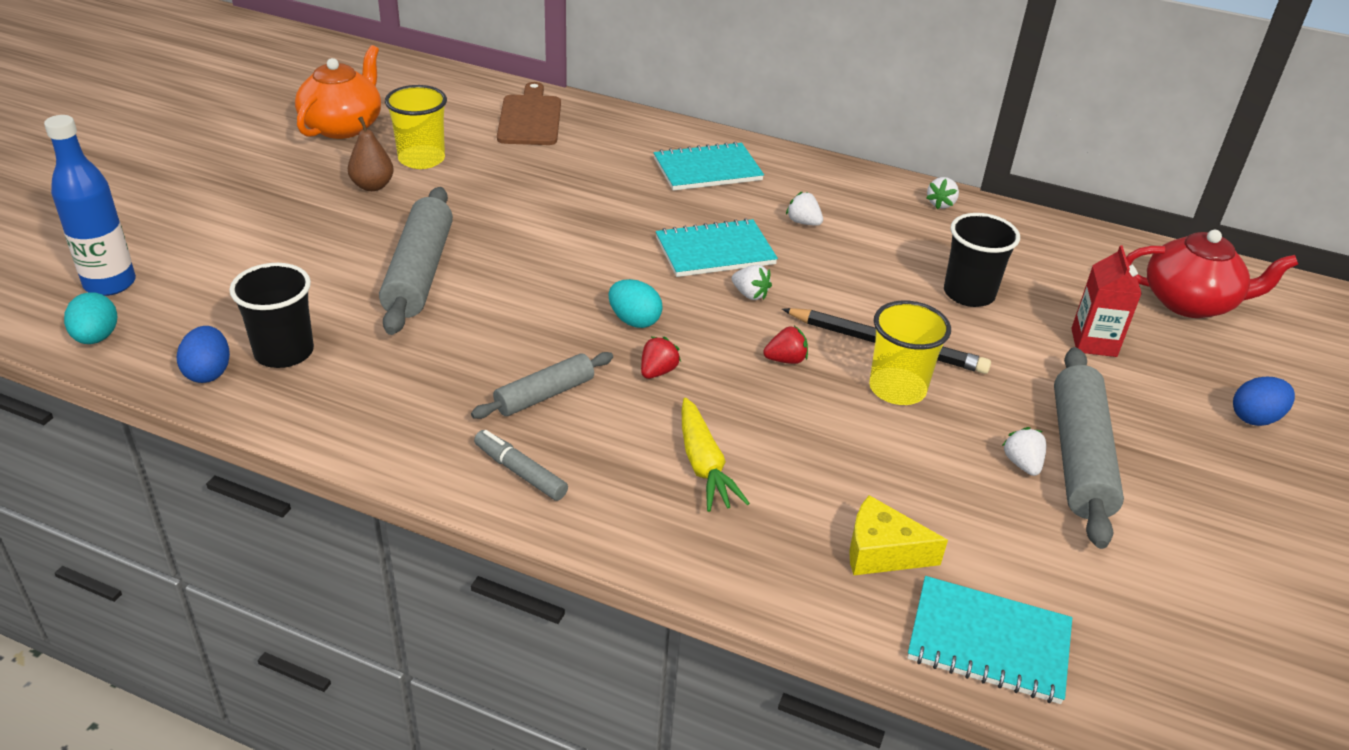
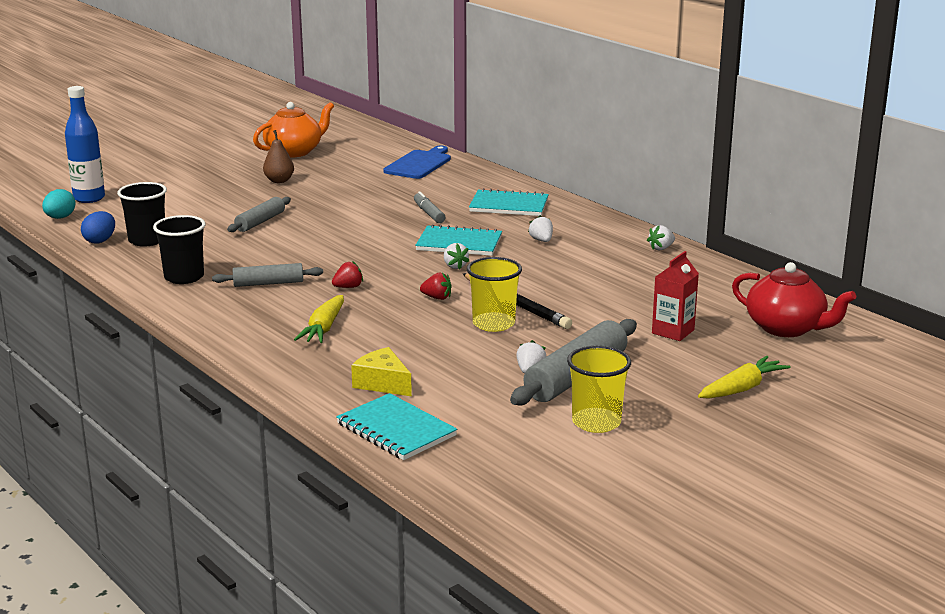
camera: 30 degrees right, 15 degrees down
grey rolling pin [379,187,453,335] -> grey rolling pin [227,197,291,232], size x0.59
yellow cup [385,85,447,169] -> yellow cup moved to [567,346,631,433]
grey marker [474,430,568,501] -> grey marker moved to [414,192,445,223]
brown cutting board [497,82,561,145] -> blue cutting board [383,146,451,179]
turquoise egg [608,279,663,328] -> none
black cup [944,213,1020,307] -> black cup moved to [153,215,205,284]
blue egg [1233,377,1295,426] -> yellow carrot [698,356,791,399]

